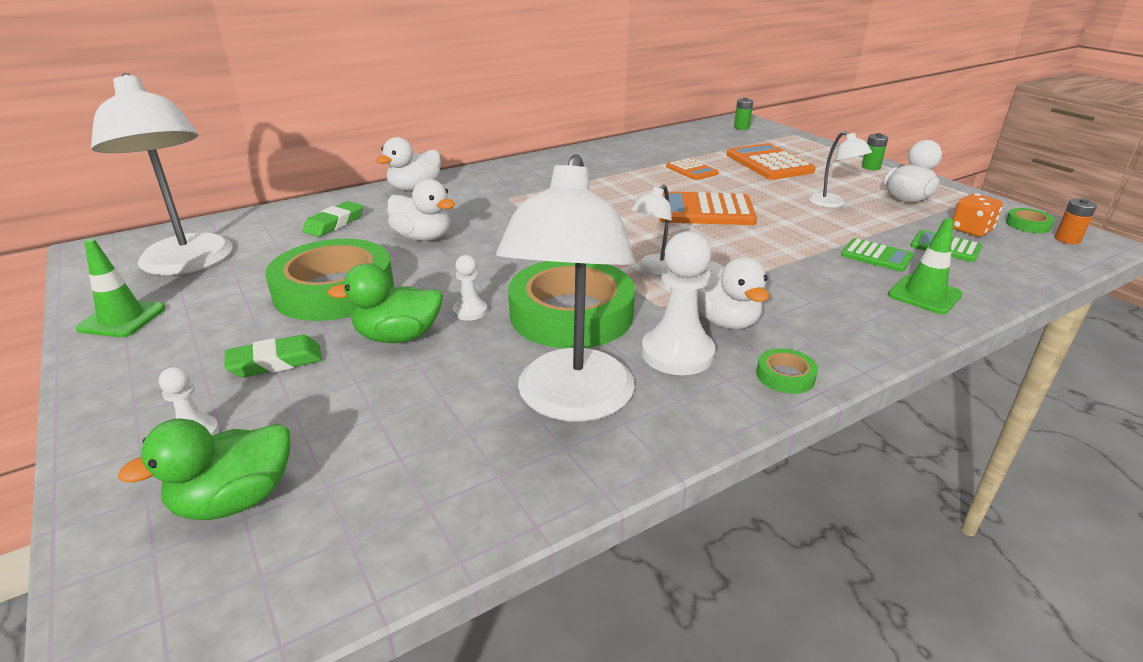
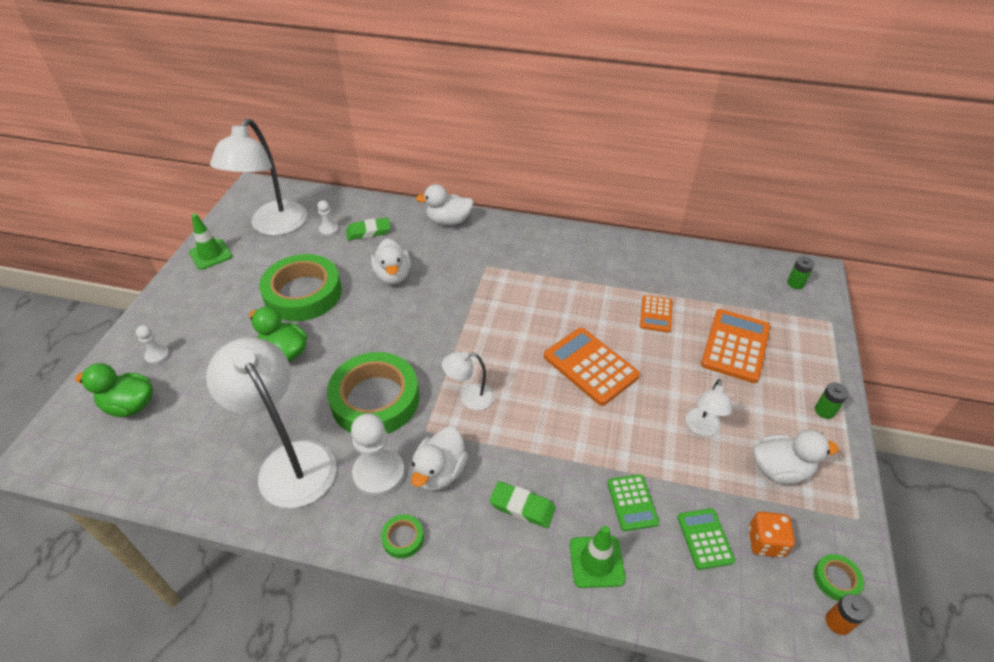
camera: 45 degrees right, 15 degrees up
green eraser [224,335,322,378] -> green eraser moved to [489,481,556,528]
white pawn [453,255,487,321] -> white pawn moved to [317,200,339,236]
white lamp [496,154,635,422] -> white lamp turned 90 degrees clockwise [206,337,337,508]

